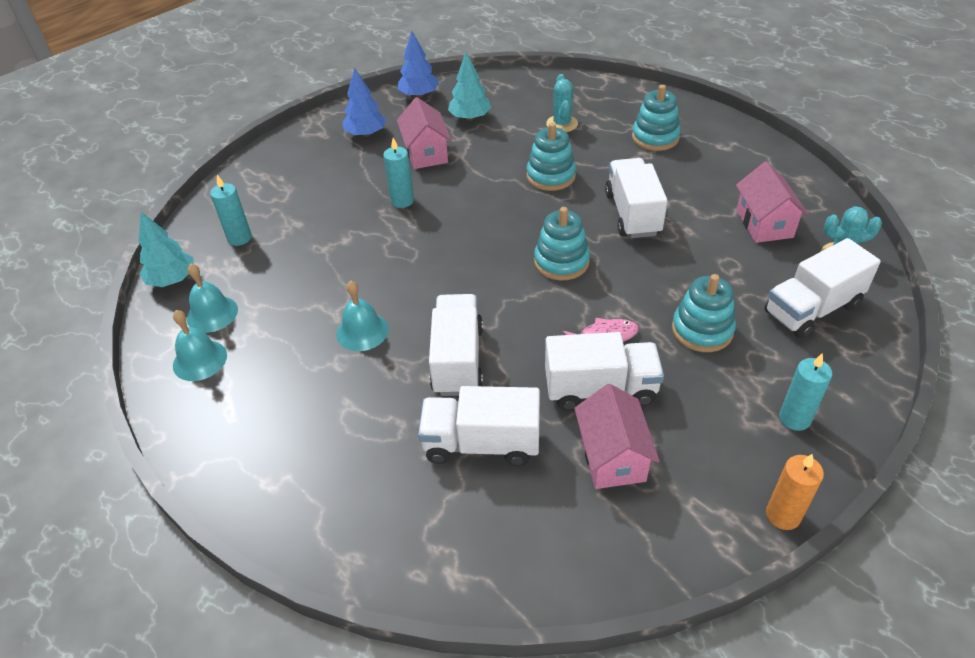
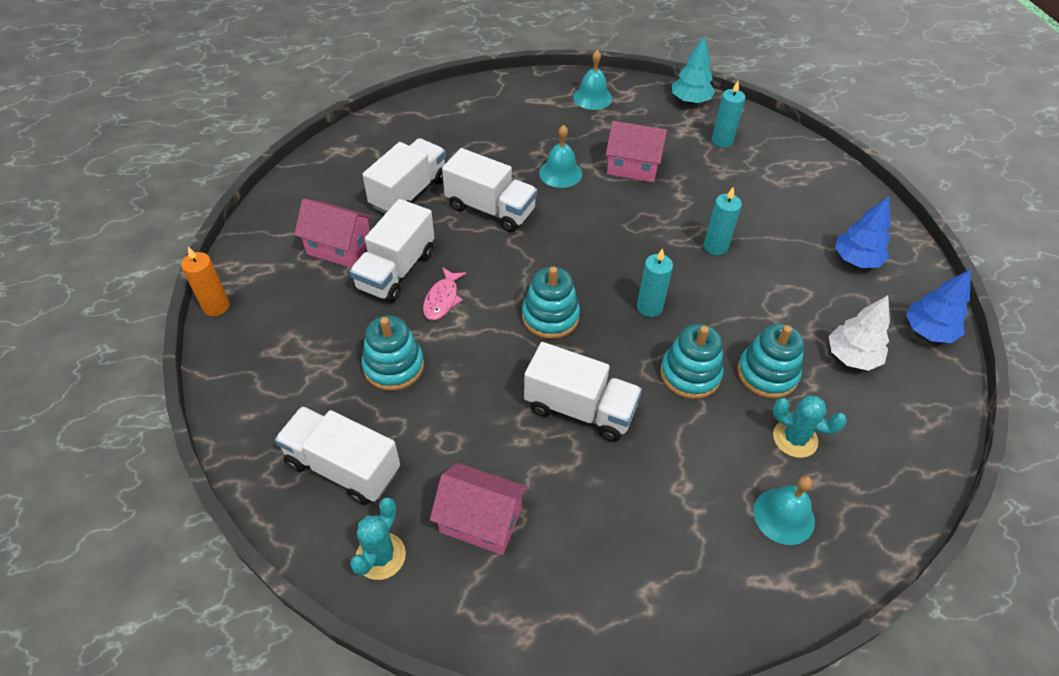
camera: 115 degrees right, 5 degrees up
turquoise bell [187,264,238,333] -> turquoise bell moved to [753,476,815,545]
pink house [397,97,451,169] -> pink house moved to [606,121,667,182]
turquoise tree [448,52,491,121] -> white tree [829,295,890,371]
turquoise stacking toy [632,85,681,151] -> turquoise stacking toy moved to [737,323,804,399]
white truck [764,238,881,339] -> white truck turned 60 degrees counterclockwise [275,406,400,505]
turquoise candle [779,353,832,431] -> turquoise candle moved to [637,248,673,317]

